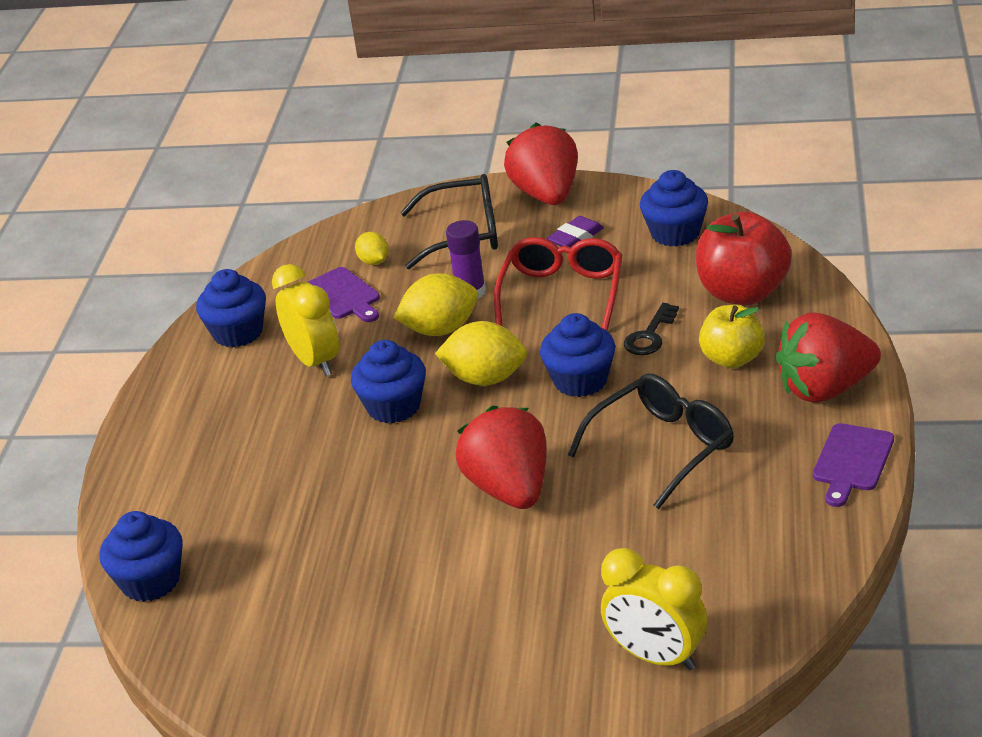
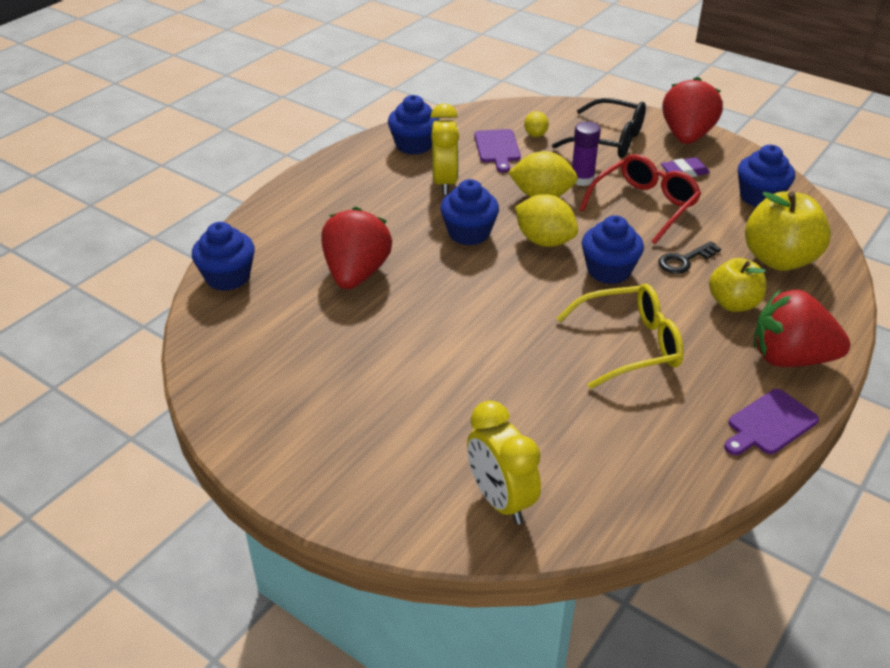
camera: 25 degrees right, 5 degrees up
red strawberry [456,406,547,509] -> red strawberry moved to [322,207,392,289]
black glasses [568,374,734,509] -> yellow glasses [556,284,684,389]
red apple [696,212,792,305] -> yellow apple [745,191,831,271]

